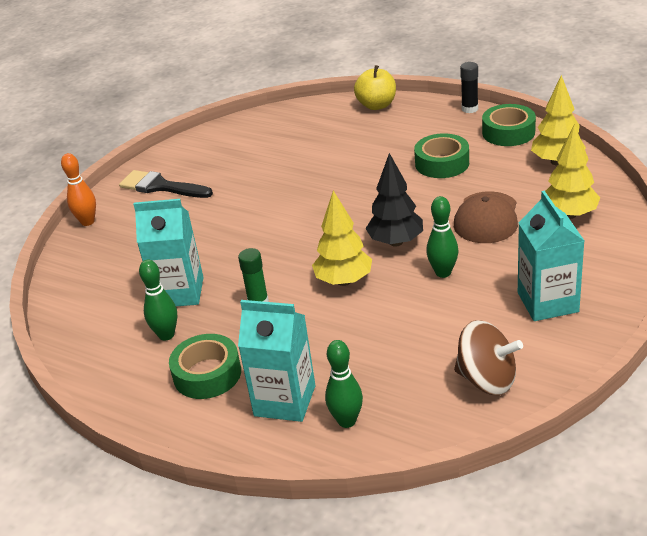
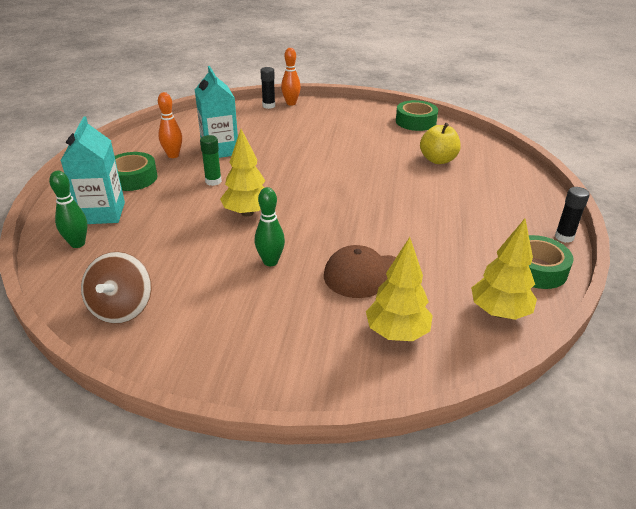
camera: 65 degrees right, 0 degrees up
black brush [119,170,213,198] -> none
green bowling pin [139,260,177,341] -> orange bowling pin [158,92,182,158]
yellow apple [354,65,396,110] -> yellow apple moved to [420,123,461,164]
black tree [365,153,423,247] -> none
green tape [414,133,469,178] -> green tape moved to [396,100,438,131]
turquoise carton [518,191,585,321] -> none
none -> black glue stick [260,67,275,109]

